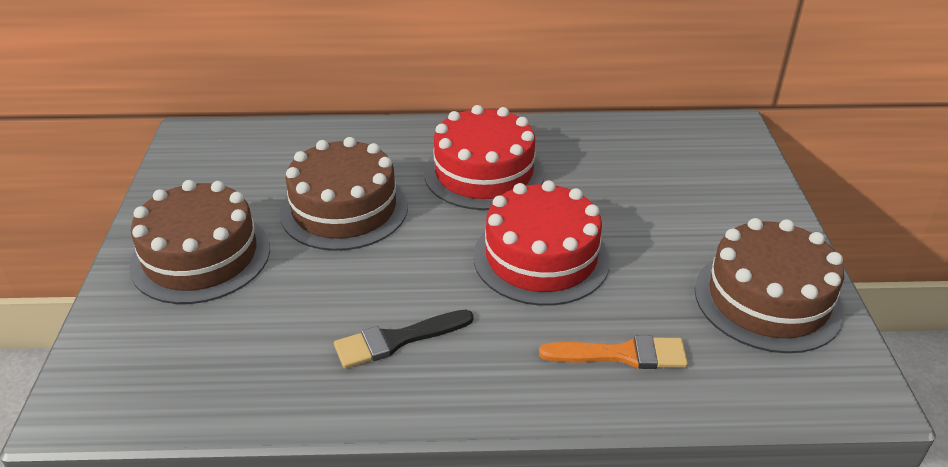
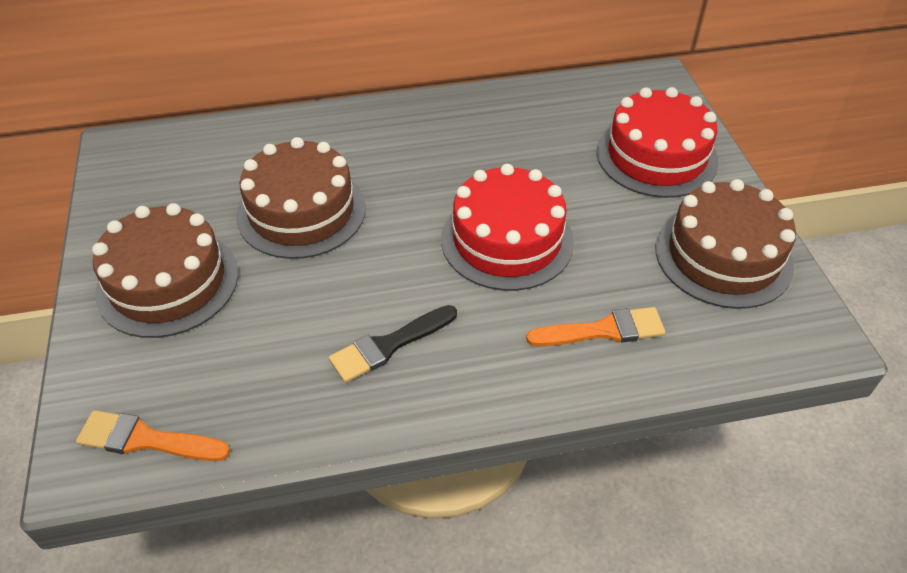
camera: 10 degrees left, 10 degrees up
red cake [424,105,545,210] -> red cake moved to [597,87,719,198]
none -> orange brush [76,410,230,461]

